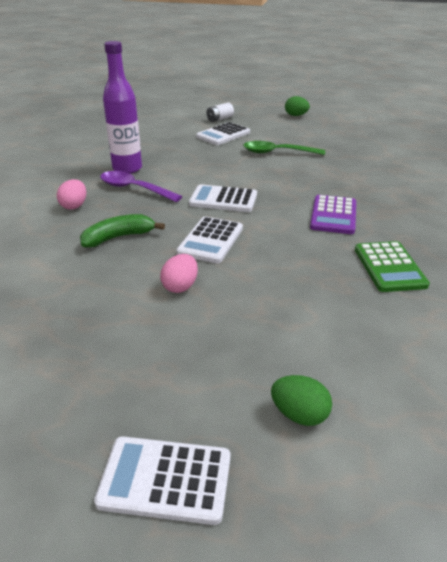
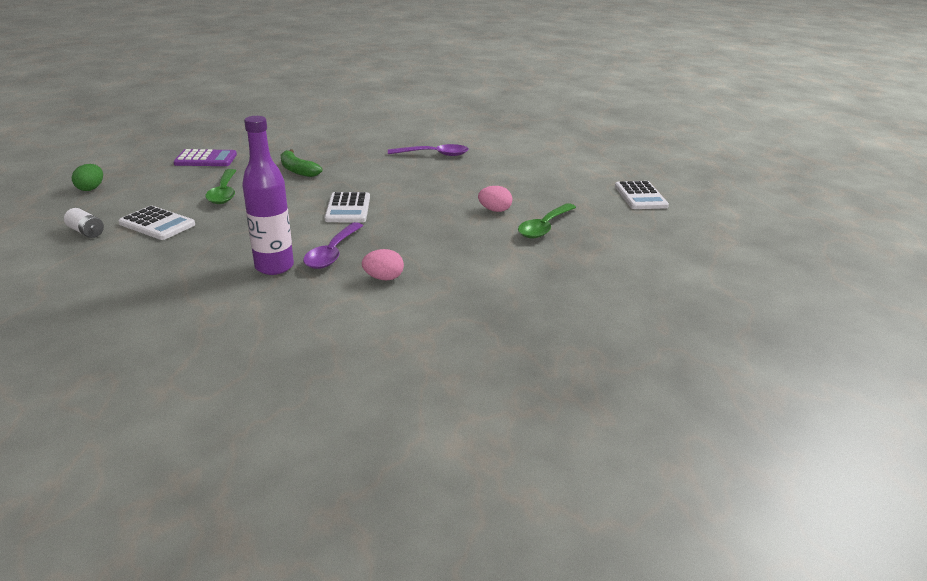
camera: 105 degrees left, 5 degrees down
green banana [80,214,165,247] -> green banana moved to [280,149,322,177]
white calculator [176,217,243,263] -> none
green egg [271,375,332,426] -> none
purple calculator [310,195,356,234] -> purple calculator moved to [173,149,237,166]
green calculator [355,241,430,292] -> purple spoon [388,144,469,156]
none -> green spoon [518,203,576,238]

